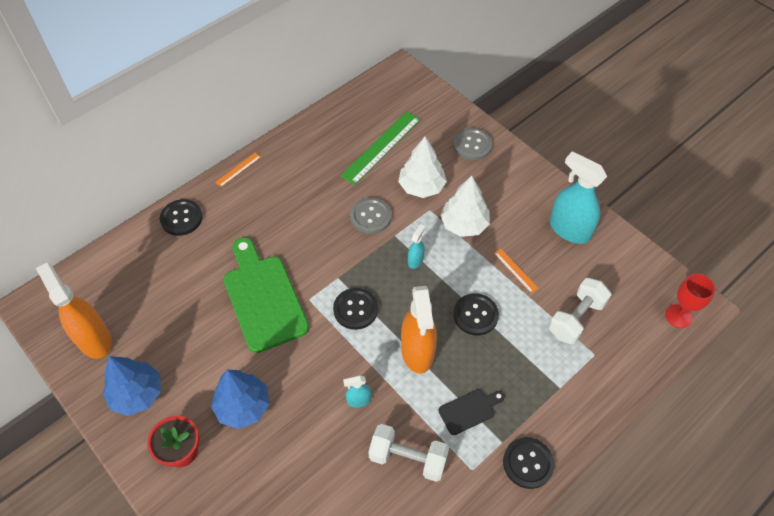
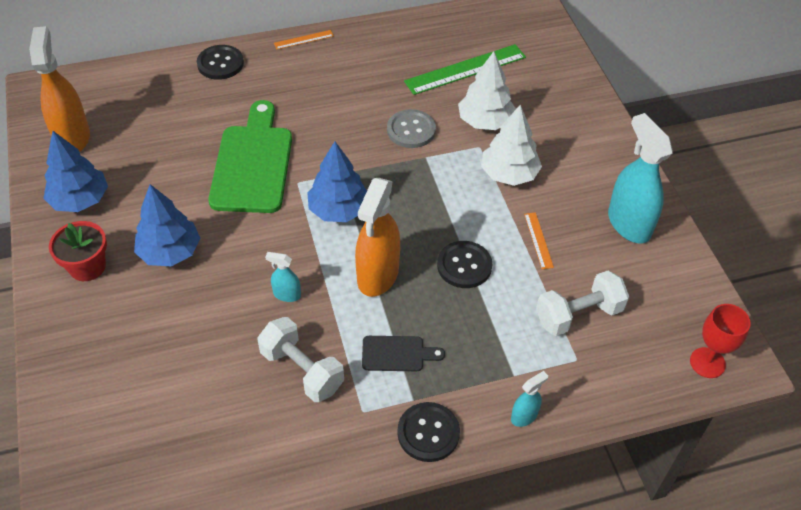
camera: 25 degrees right, 5 degrees down
black button [333,288,378,330] -> blue tree [307,141,367,222]
turquoise spray bottle [408,224,425,269] -> turquoise spray bottle moved to [511,371,548,427]
grey button [453,128,492,160] -> none

